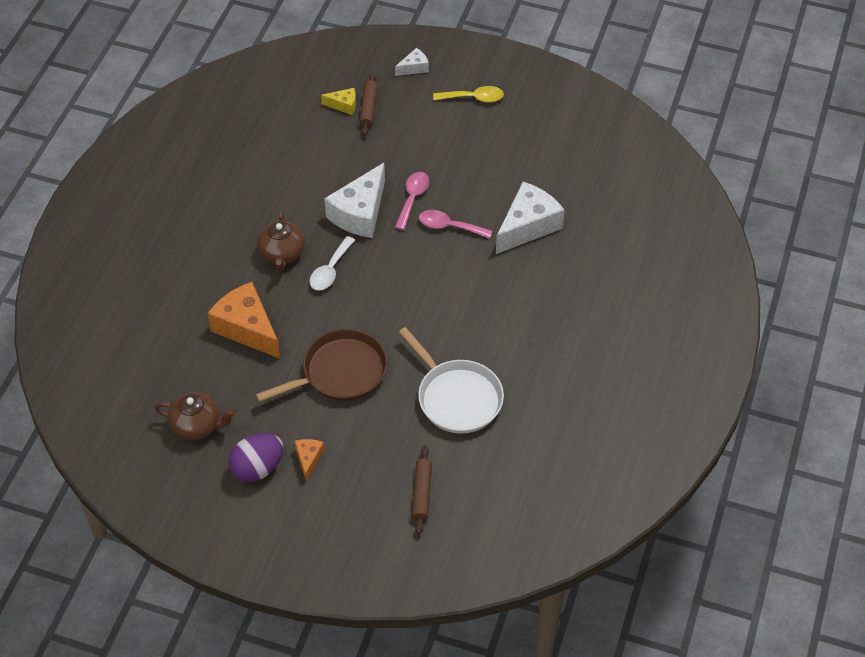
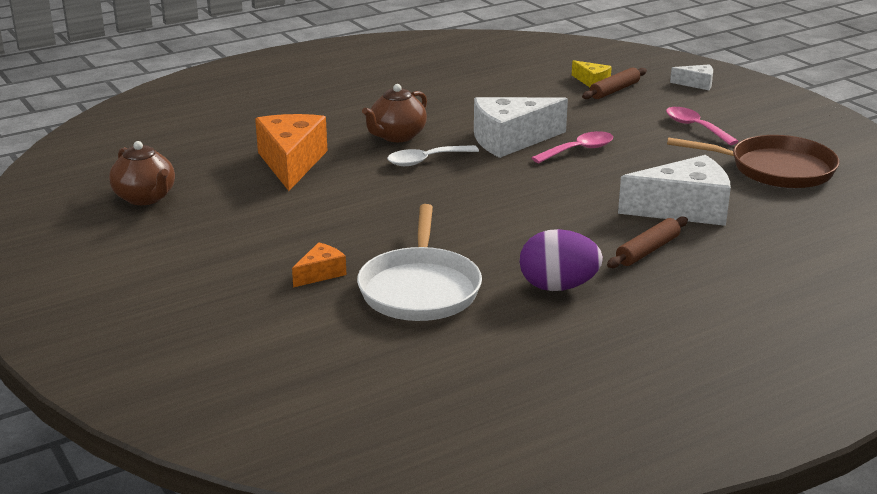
camera: 40 degrees right, 25 degrees down
purple egg [228,433,283,482] -> purple egg moved to [519,229,603,291]
brown pan [256,329,387,402] -> brown pan moved to [667,135,839,188]
orange cheese [294,439,325,482] -> orange cheese moved to [292,242,346,287]
brown rolling pin [412,446,432,535] -> brown rolling pin moved to [607,216,688,268]
pink spoon [419,210,492,239] -> pink spoon moved to [666,107,739,145]
yellow spoon [433,86,504,102] -> none

